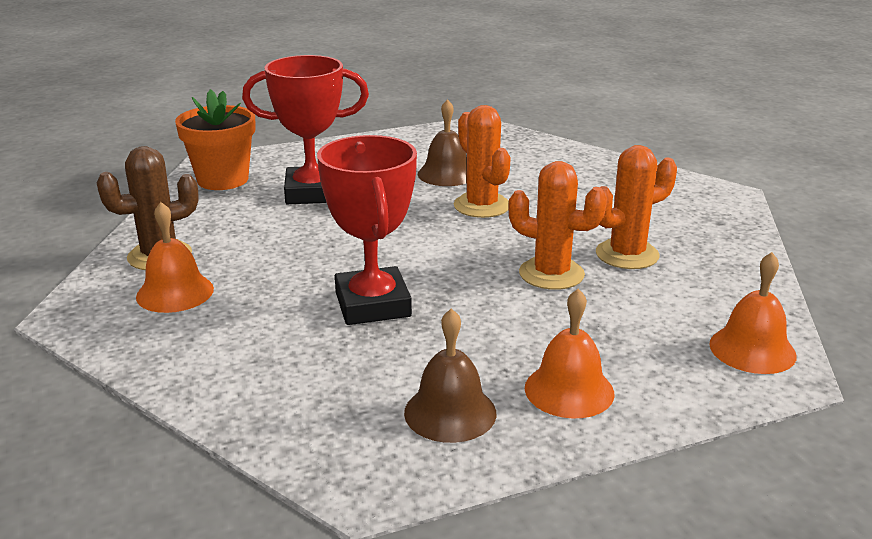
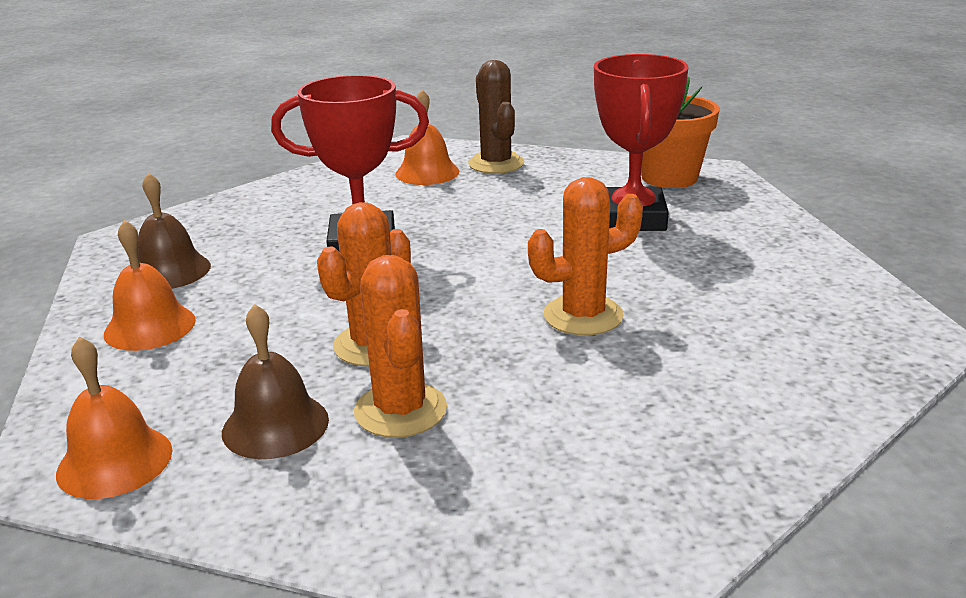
camera: 100 degrees right, 0 degrees up
brown bell [418,99,467,186] -> brown bell moved to [222,304,329,459]

